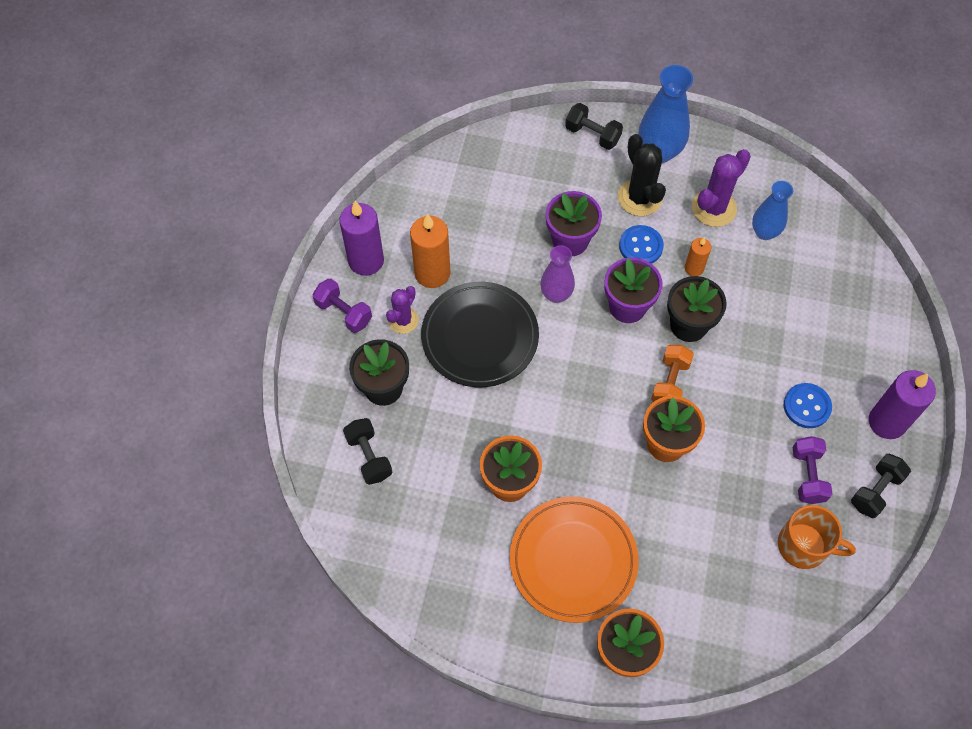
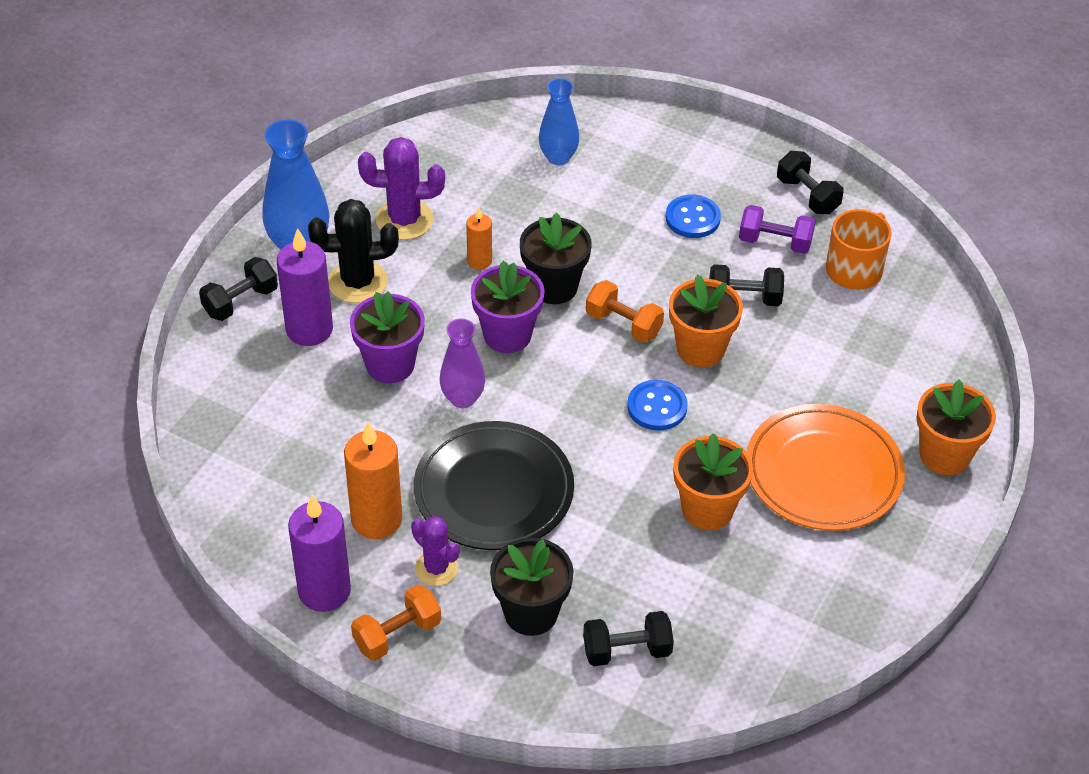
camera: 75 degrees left, 15 degrees down
purple dumbbell [312,278,372,333] -> orange dumbbell [351,584,441,661]
blue button [619,225,664,264] -> blue button moved to [627,380,688,431]
purple cactus [692,149,751,227] -> purple cactus turned 60 degrees counterclockwise [358,137,445,240]
blue vase [752,181,793,240] -> blue vase moved to [539,78,579,165]
purple candle [869,370,936,439] -> purple candle moved to [277,228,333,346]
none -> black dumbbell [709,264,784,306]

